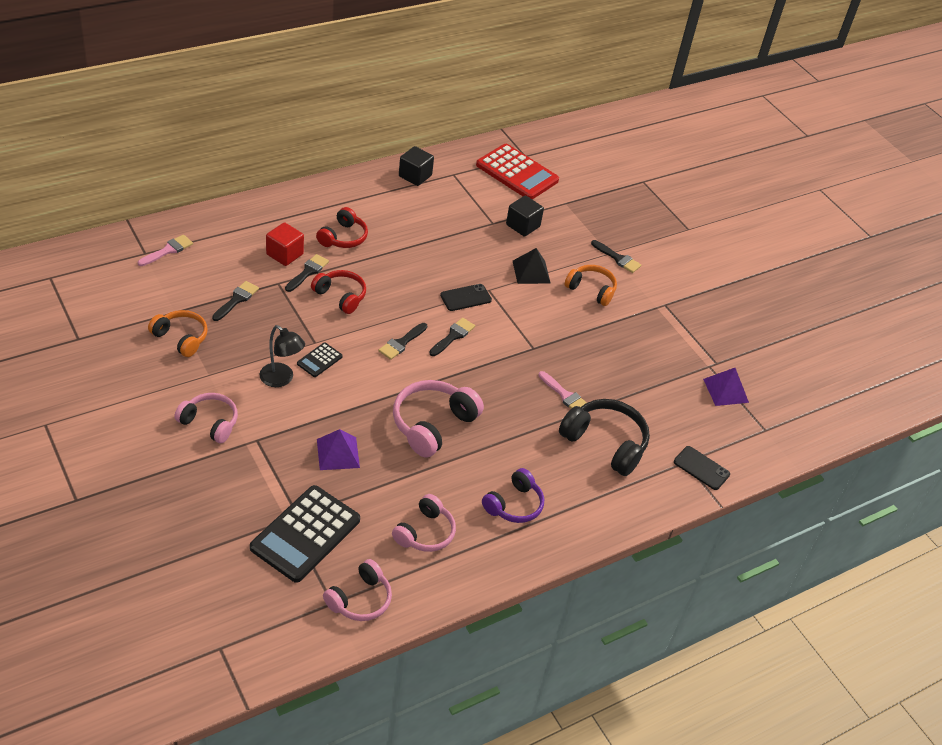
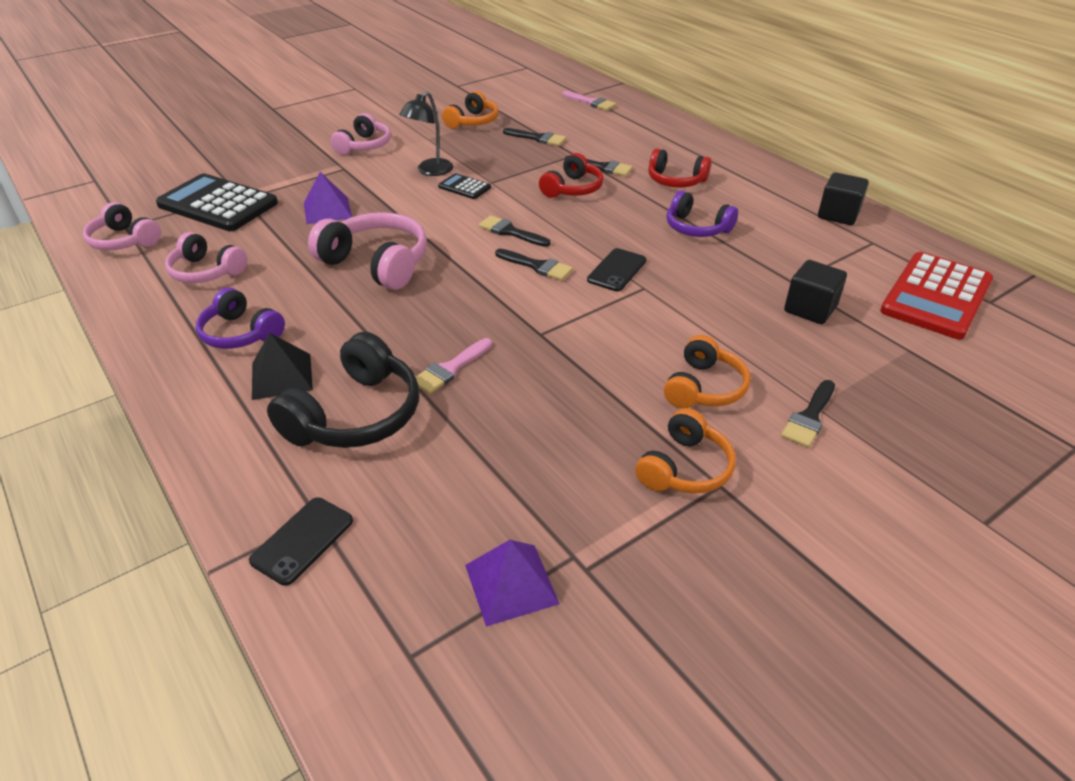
camera: 90 degrees right, 5 degrees down
red cube [266,222,304,266] -> none
black phone [440,284,492,311] -> black phone turned 60 degrees clockwise [587,248,646,291]
black pyramid [513,248,551,284] -> black pyramid moved to [252,333,313,400]
none -> orange headphones [635,408,736,494]
none -> purple headphones [666,191,738,237]

